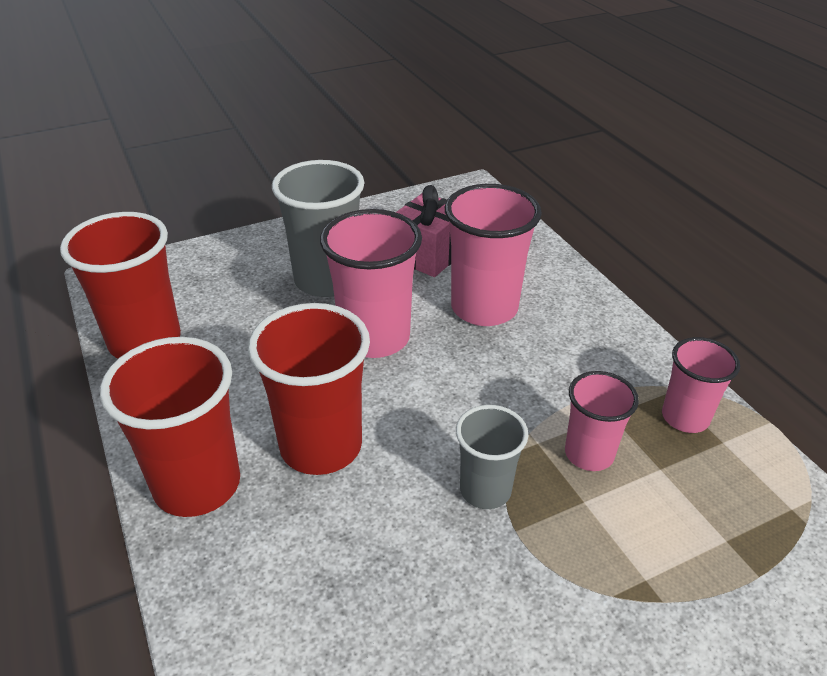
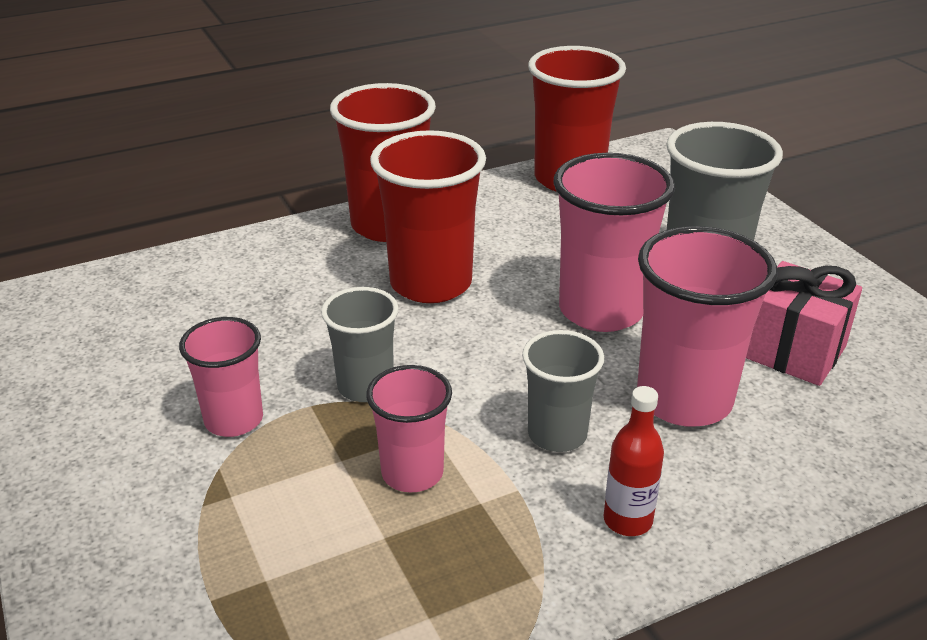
camera: 90 degrees right, 5 degrees down
pink cup [662,337,740,433] -> pink cup moved to [179,317,263,437]
none -> grey cup [522,330,604,452]
none -> red bottle [603,386,664,536]

